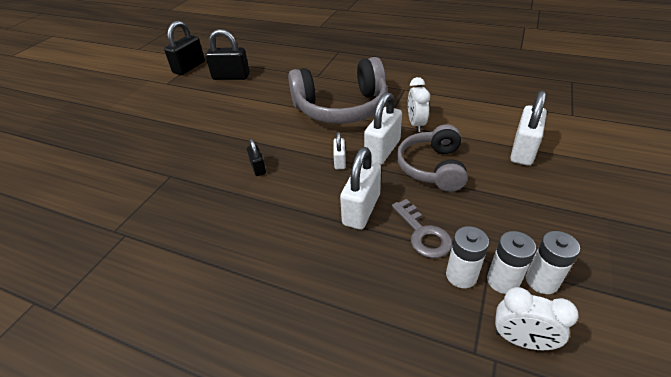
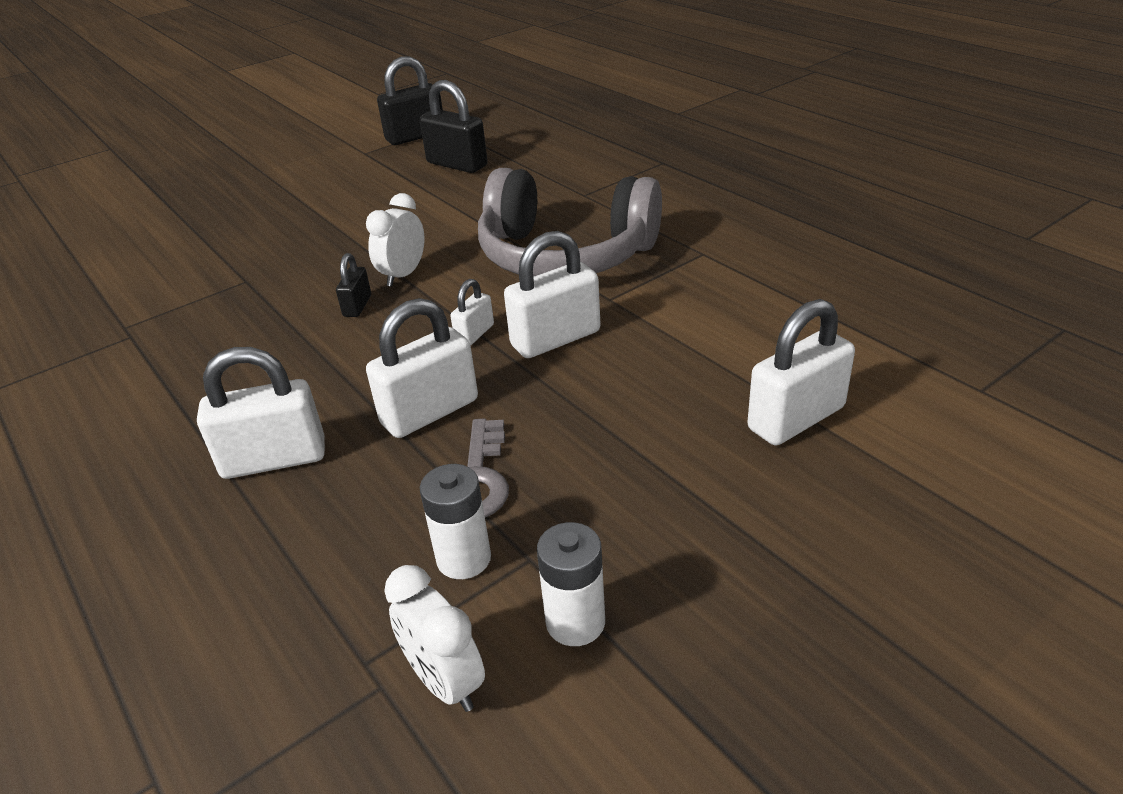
camera: 30 degrees right, 5 degrees down
grey headphones [397,124,468,192] -> none
white clock [408,77,430,132] -> white clock moved to [366,193,424,287]
white battery [487,231,536,294] -> none
none -> white padlock [197,347,325,479]

